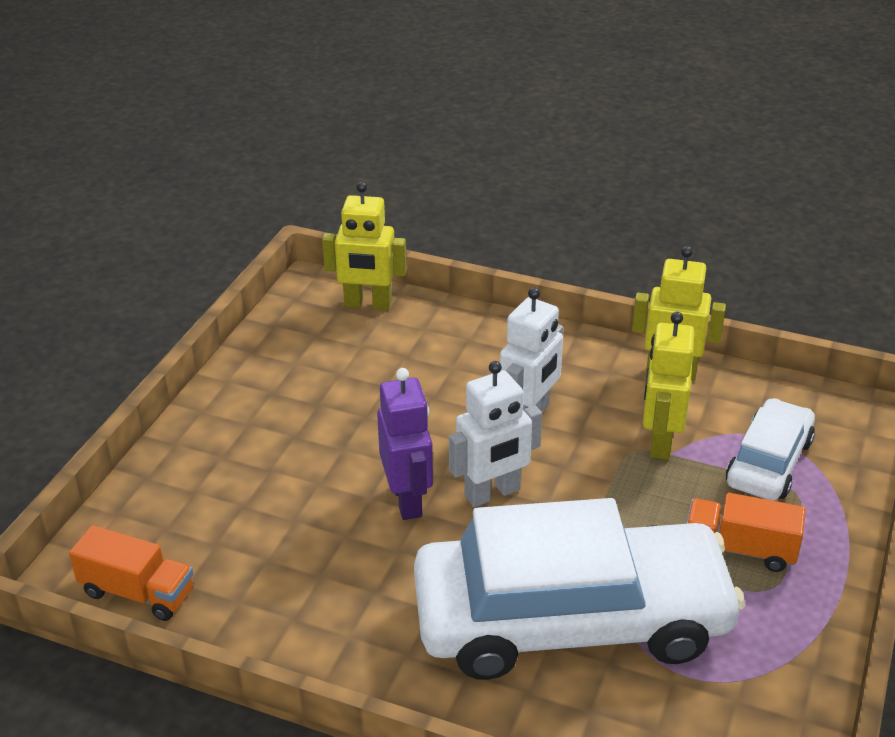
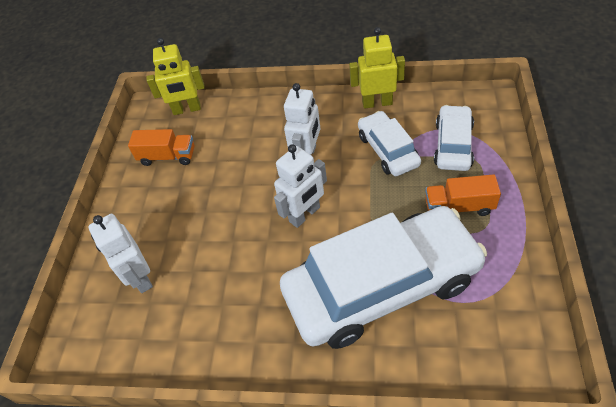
camera: 10 degrees left, 15 degrees up
orange truck [69,525,194,621] -> orange truck moved to [128,129,194,166]
purple robot [377,368,433,520] -> none
yellow robot [643,312,695,460] -> white car [358,111,421,176]
none -> white robot [88,214,153,293]

